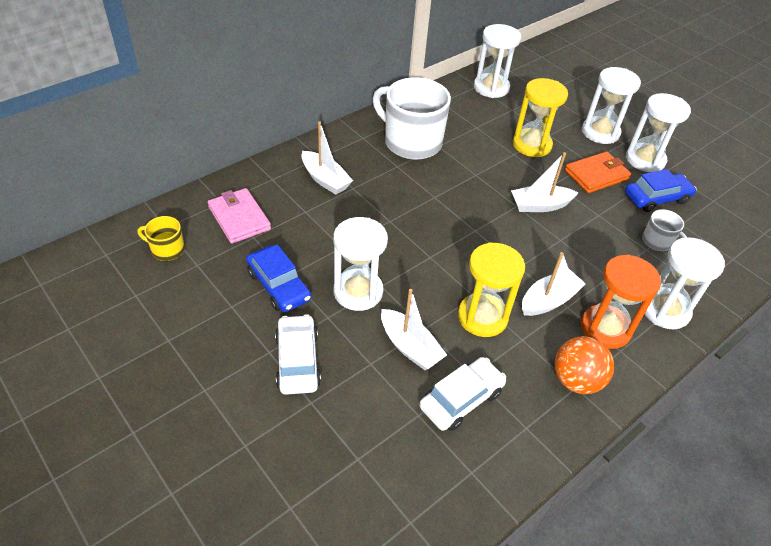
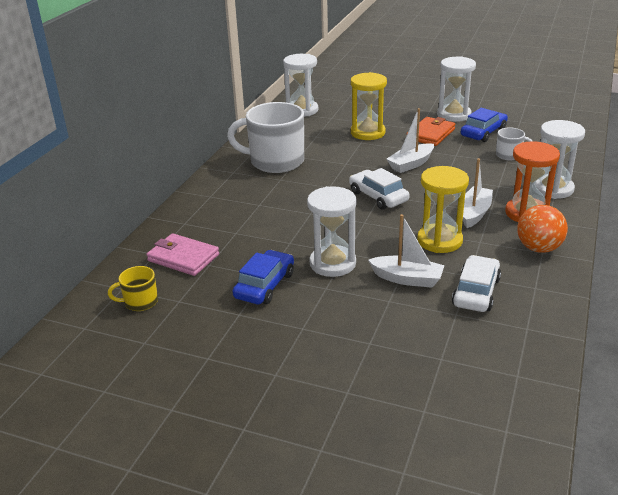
camera: 25 degrees left, 15 degrees down
blue car [246,245,311,312] -> blue car turned 90 degrees counterclockwise [232,250,294,304]
white car [275,314,321,395] -> white car moved to [349,168,410,210]
white boat [301,121,353,195] -> none
white hourglass [582,67,641,144] -> none

